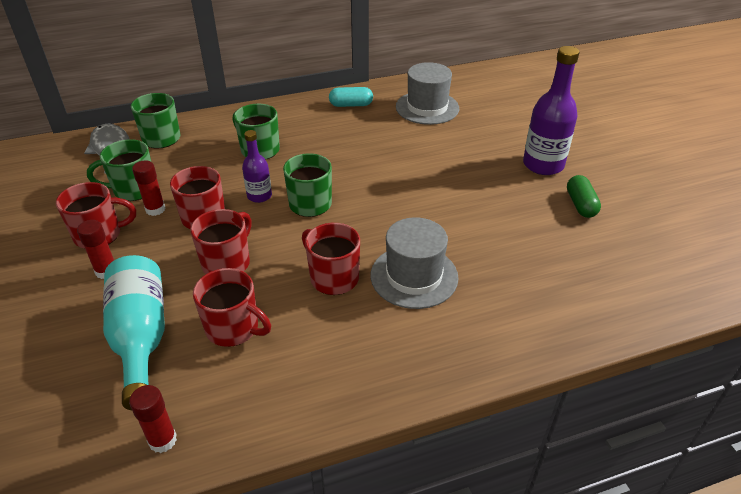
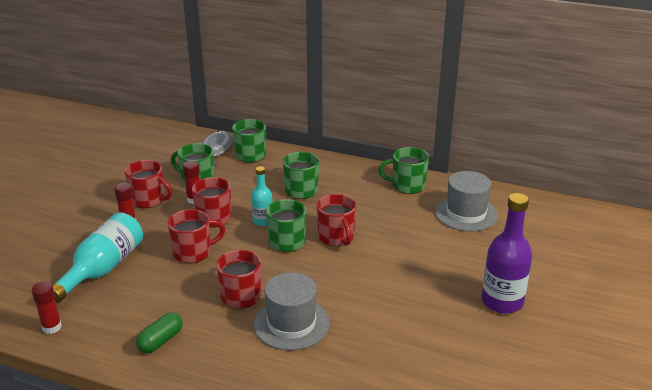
camera: 40 degrees right, 10 degrees down
red mug [193,268,271,347] -> red mug moved to [317,194,356,246]
purple bottle [242,130,272,203] -> turquoise bottle [251,166,273,226]
turquoise capsule [329,87,373,107] -> green mug [378,147,429,194]
green capsule [567,175,601,218] -> green capsule moved to [136,312,182,353]

